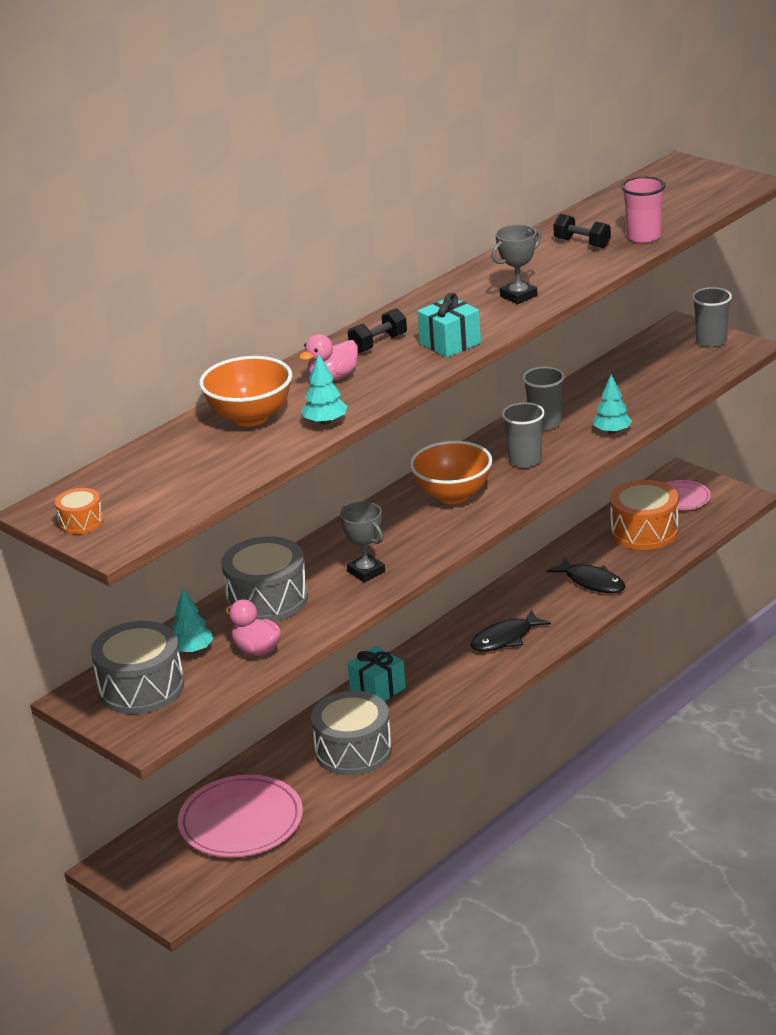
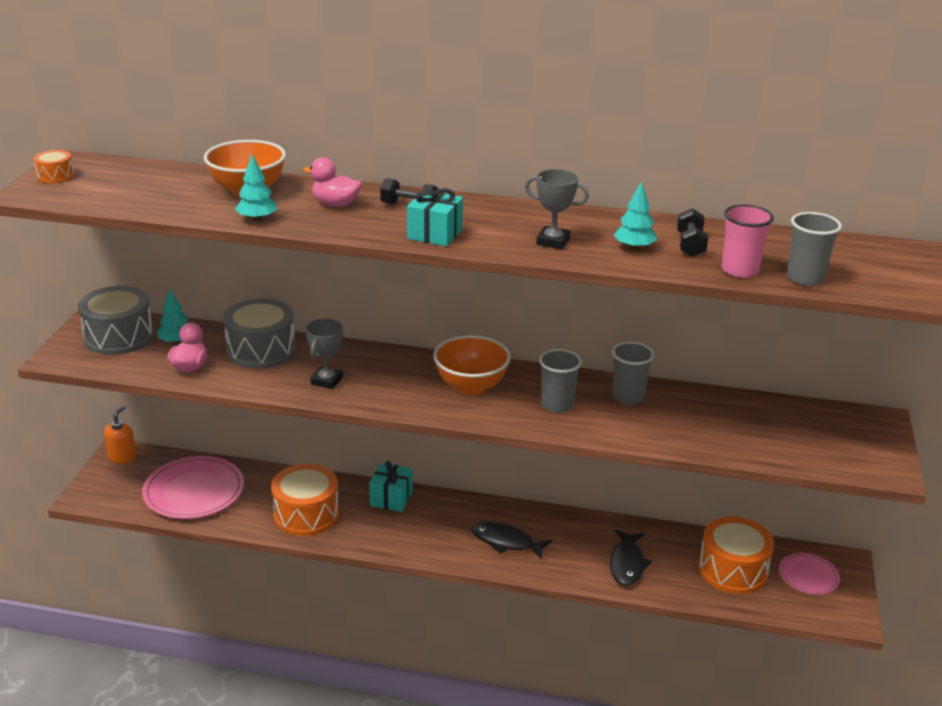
camera: 55 degrees right, 0 degrees up
grey drum [311,691,392,775] -> orange drum [271,464,339,536]
turquoise tree [593,374,632,434] -> turquoise tree moved to [614,181,657,250]
grey cup [692,287,732,347] -> grey cup moved to [787,212,842,286]
none -> orange soap dispenser [104,406,136,464]

